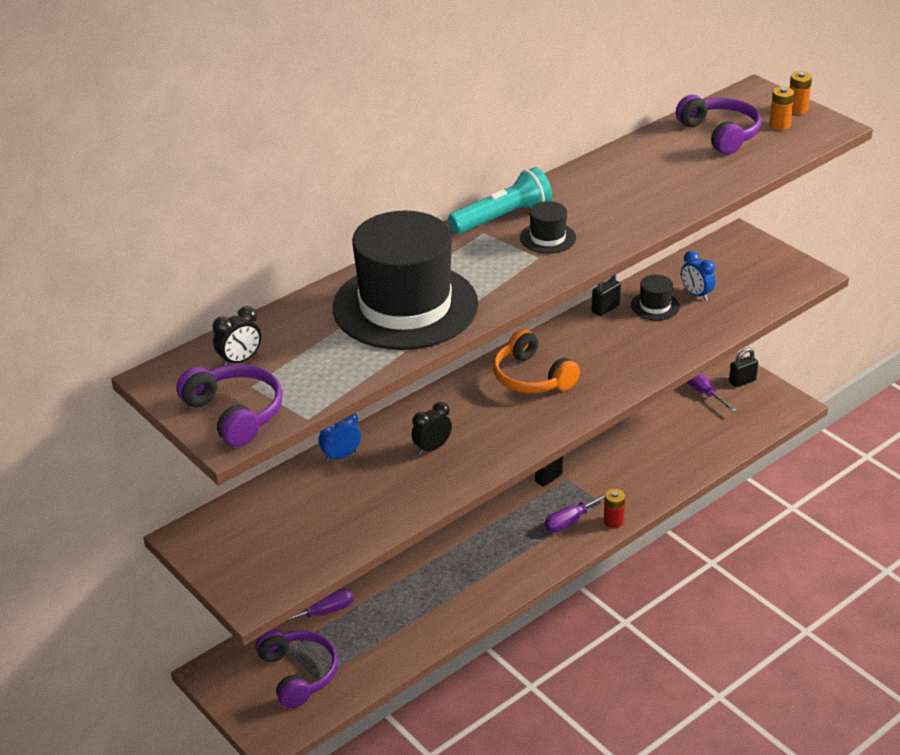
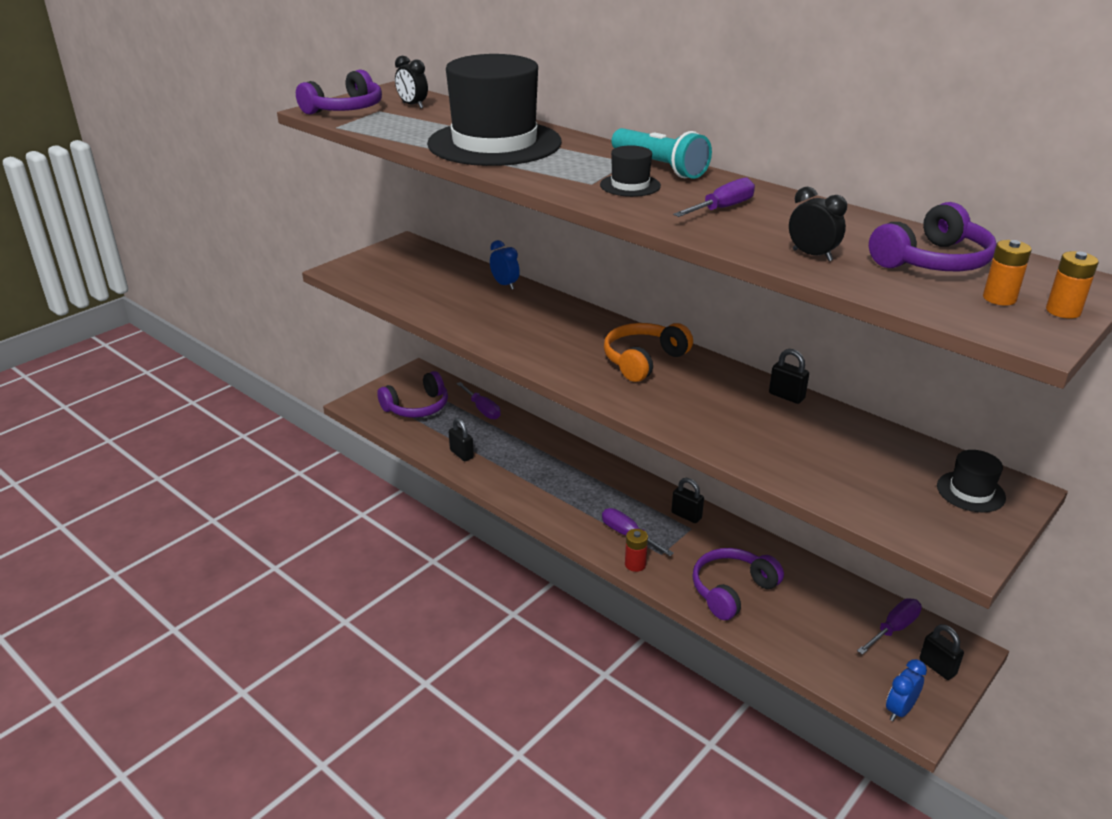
camera: 80 degrees right, 5 degrees down
black clock [411,402,452,455] -> black clock moved to [789,187,847,261]
black hat [631,274,680,320] -> black hat moved to [937,450,1006,512]
blue clock [681,251,715,301] -> blue clock moved to [886,659,927,721]
none -> black padlock [449,418,474,461]
none -> purple screwdriver [673,178,755,217]
none -> purple headphones [693,548,784,620]

